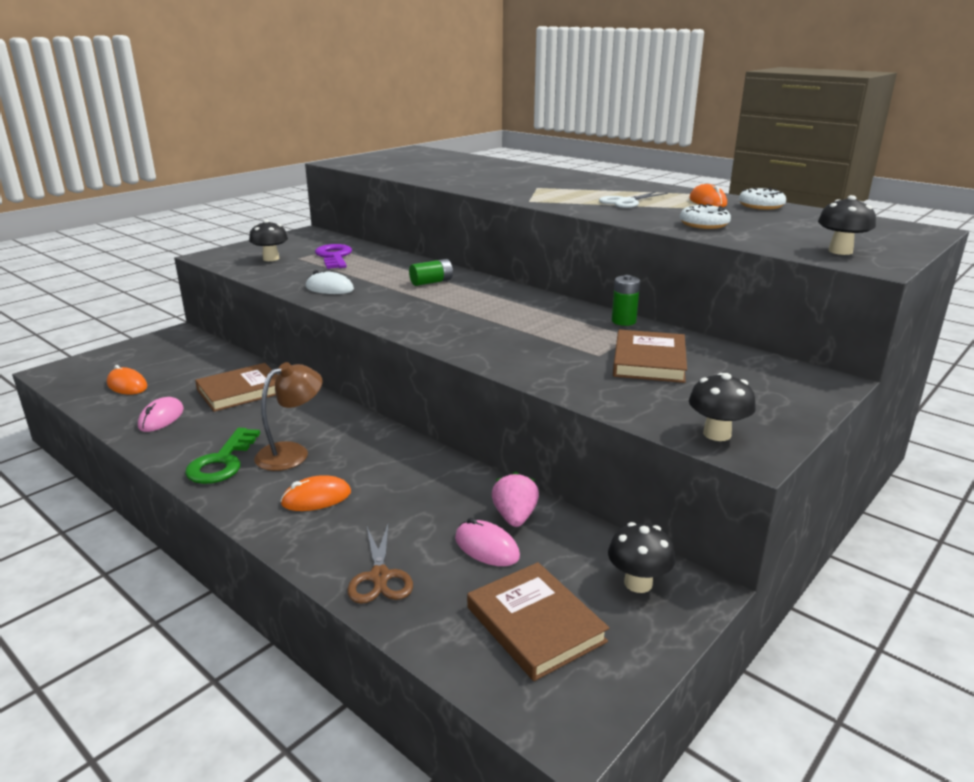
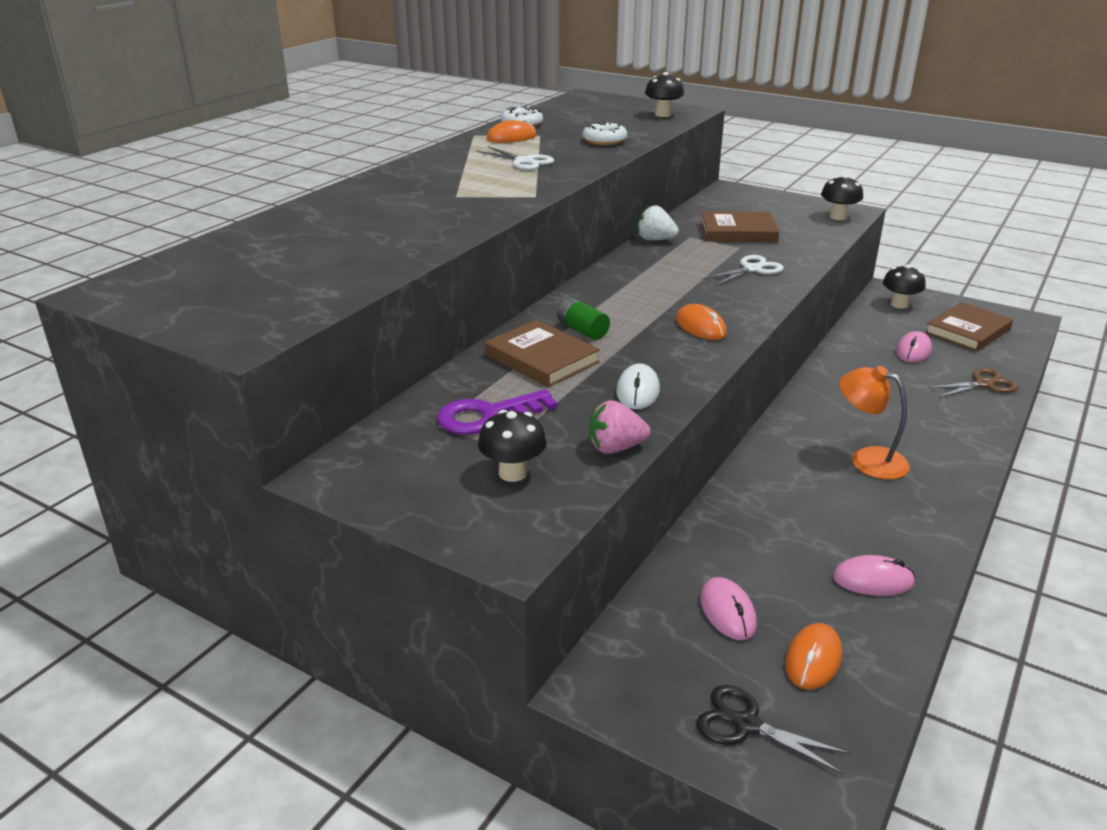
camera: 100 degrees left, 5 degrees up
green key [185,428,260,484] -> none
brown book [195,363,278,412] -> brown book moved to [485,320,600,387]
brown lamp [254,362,323,471] -> orange lamp [839,366,910,479]
orange mouse [280,475,351,511] -> orange mouse moved to [676,304,727,340]
pink strawberry [492,472,539,527] -> pink strawberry moved to [589,400,650,454]
green battery [612,275,640,326] -> white strawberry [638,205,679,240]
none -> black scissors [696,685,850,774]
none -> pink mouse [700,577,757,640]
none -> white scissors [703,255,784,286]

